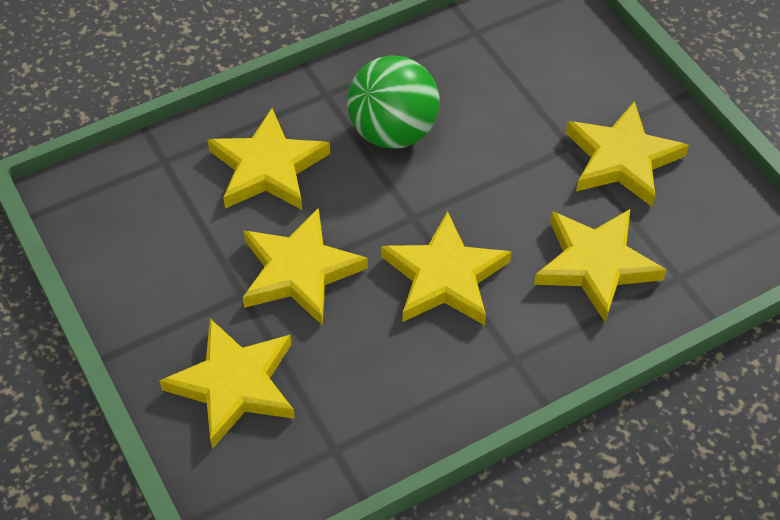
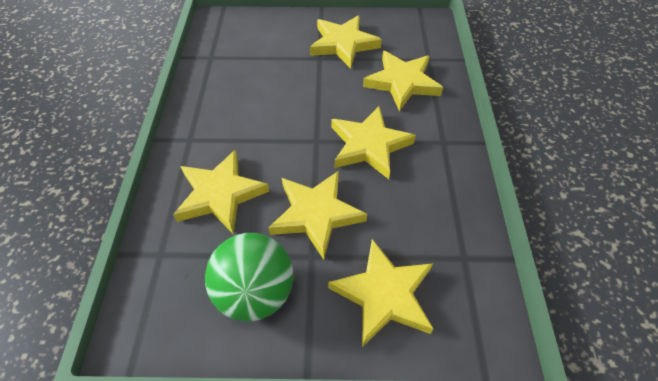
camera: 60 degrees left, 0 degrees up
green ball [347,55,439,149] -> green ball moved to [205,233,293,321]

